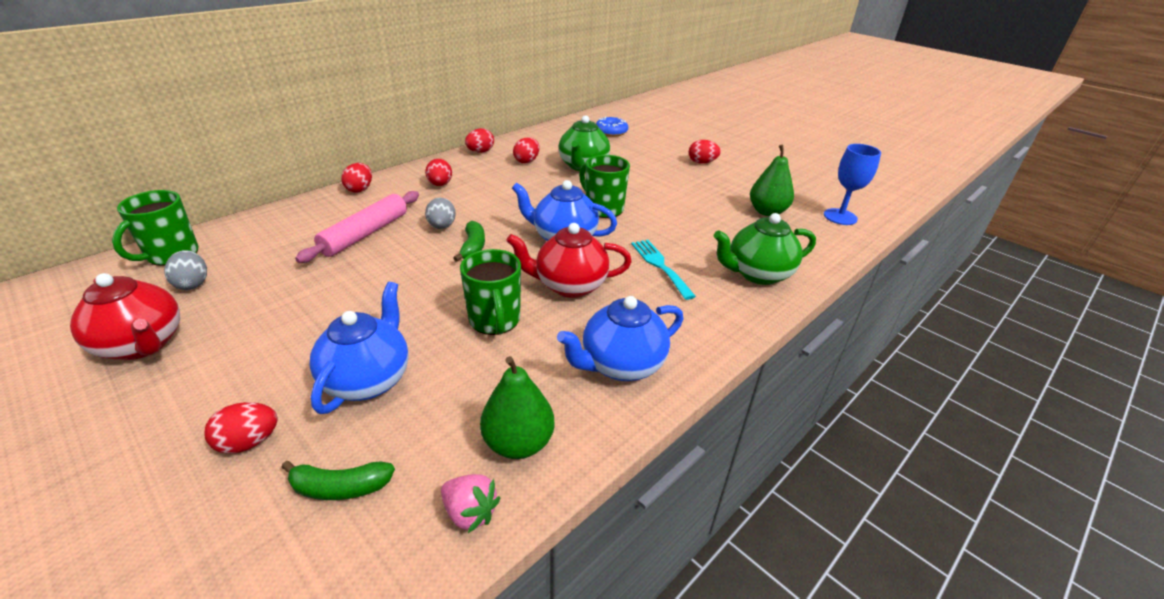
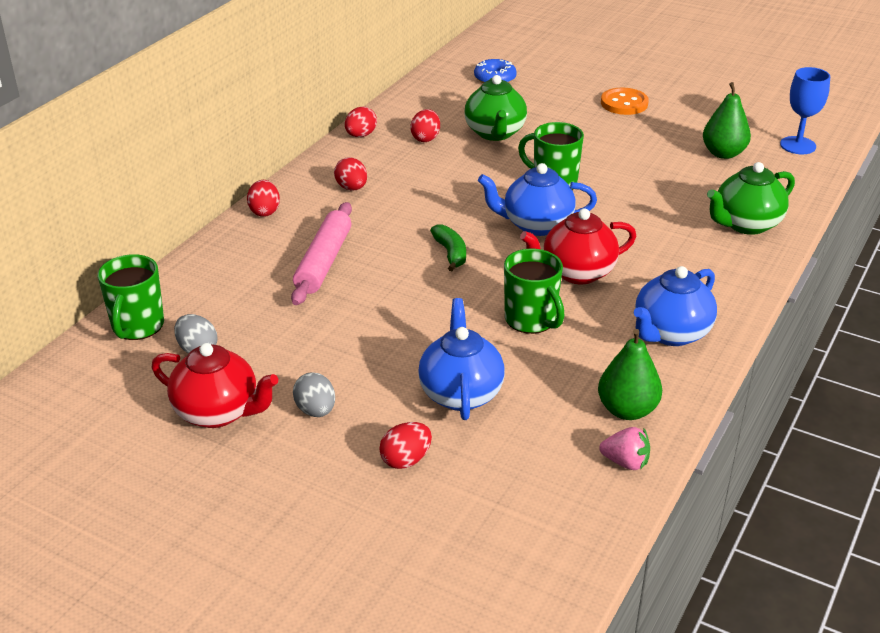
camera: 15 degrees left, 0 degrees up
green banana [281,461,395,500] -> none
grey egg [425,198,456,229] -> grey egg moved to [293,372,335,417]
turquoise fork [631,240,696,300] -> none
red egg [689,140,721,164] -> orange button [601,88,649,115]

